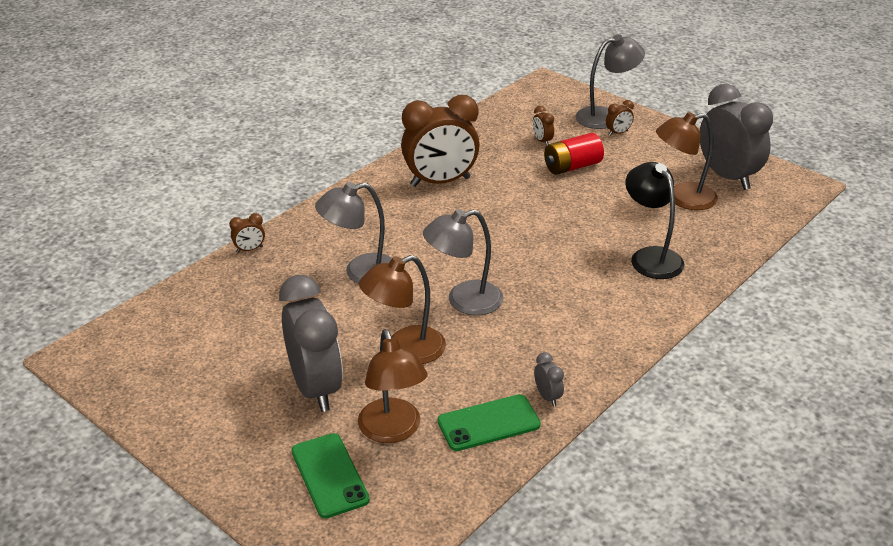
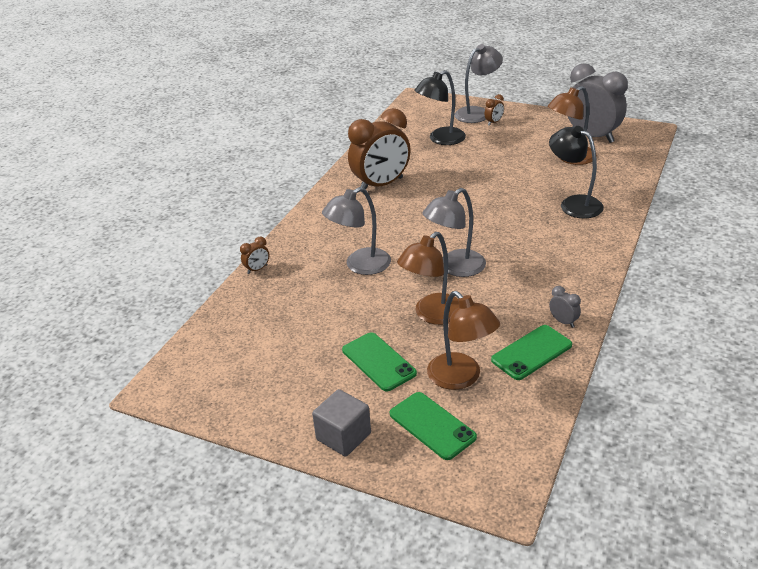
camera: 15 degrees left, 0 degrees up
grey clock [279,275,343,412] -> green phone [342,332,417,391]
brown clock [533,106,554,146] -> black lamp [414,70,466,145]
red battery [544,133,604,175] -> none
none -> grey cube [312,389,371,457]

